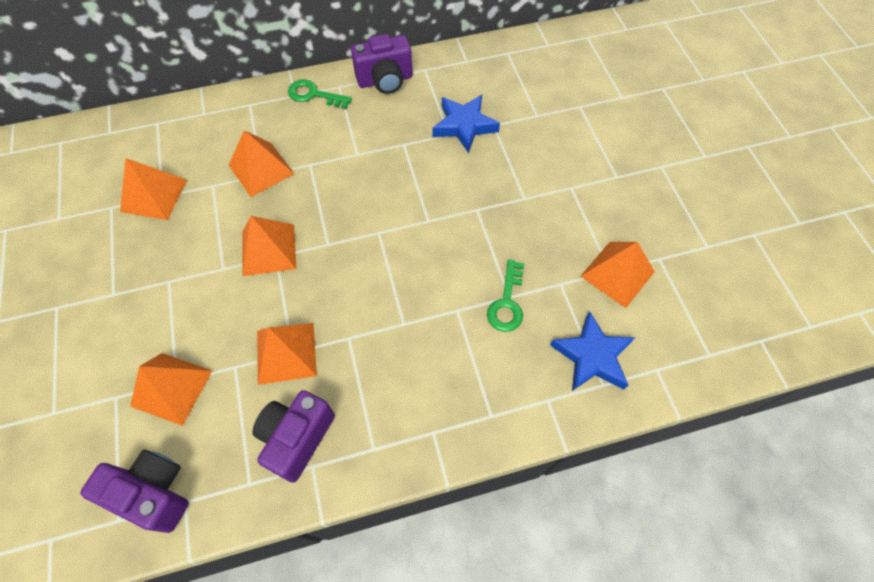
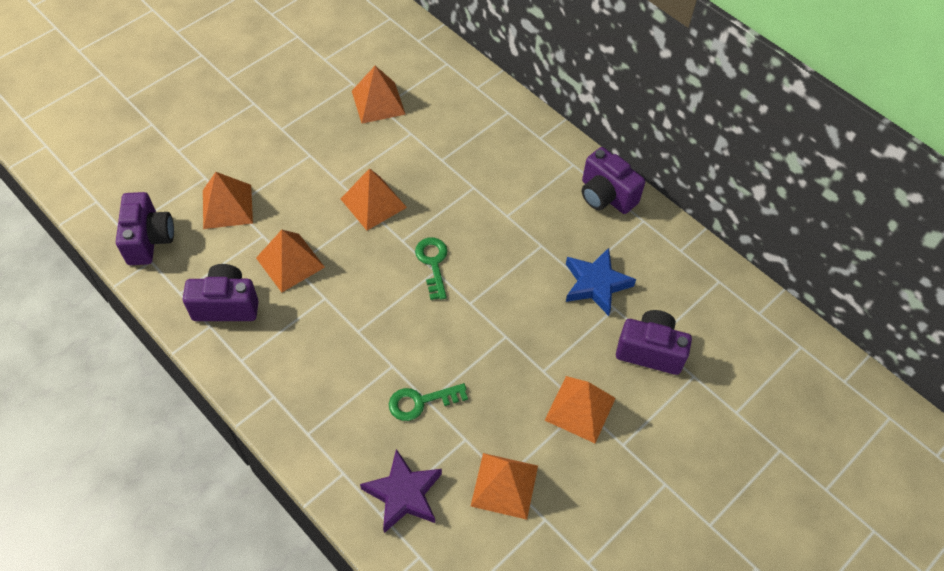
camera: 60 degrees right, 5 degrees down
orange pyramid [229,130,294,197] -> orange pyramid moved to [545,376,616,443]
green key [288,79,352,109] -> green key moved to [415,237,448,300]
blue star [550,311,635,391] -> purple star [360,449,442,533]
none -> purple camera [616,310,692,375]

